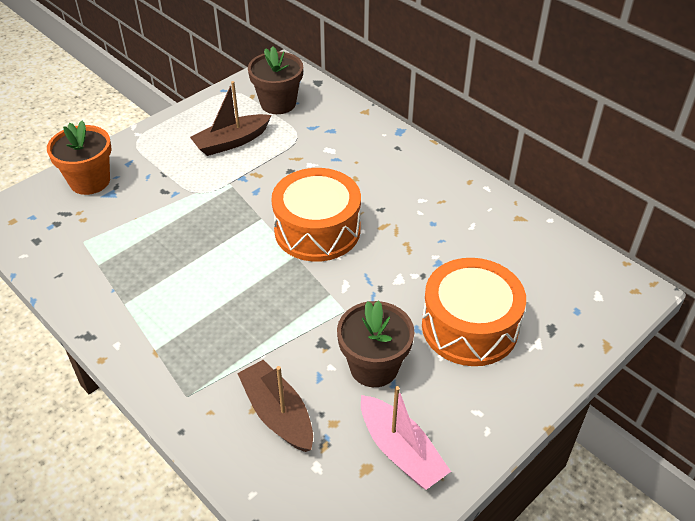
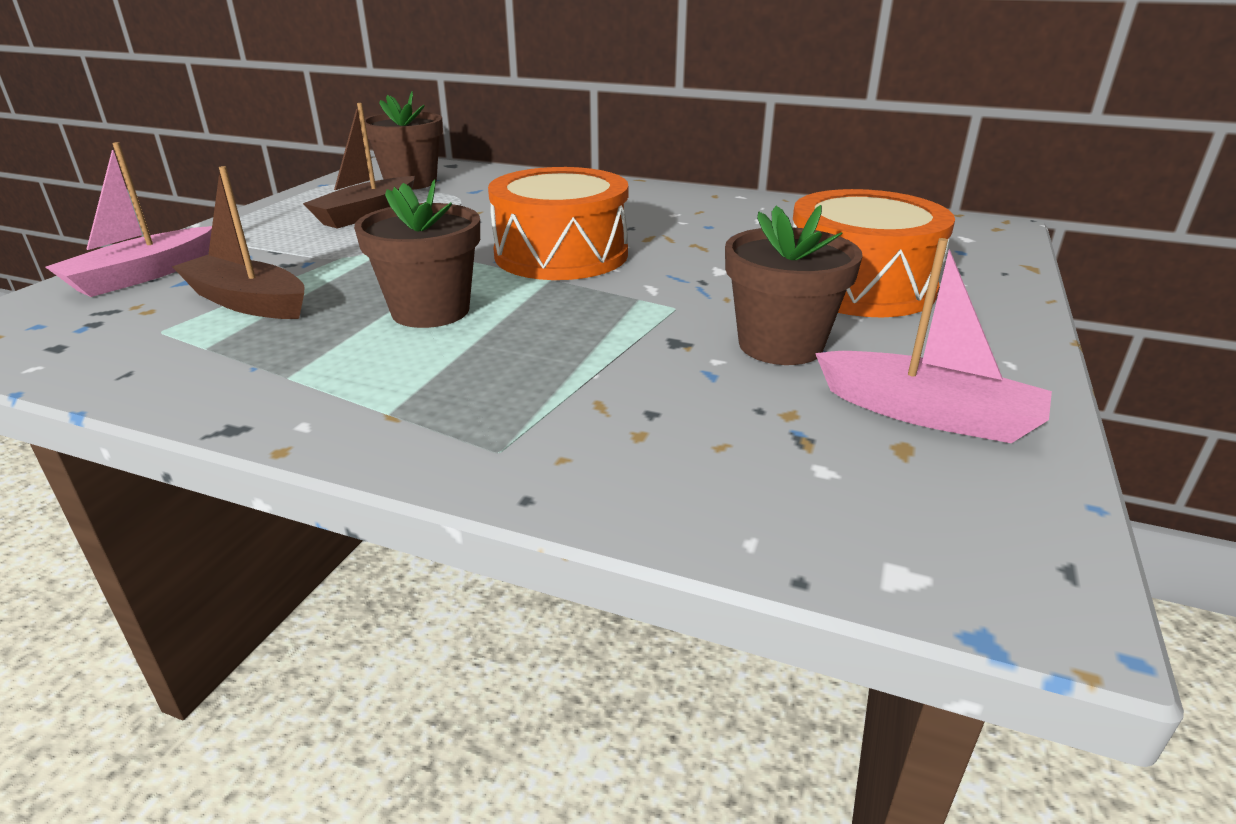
camera: 25 degrees left, 15 degrees down
orange flower pot [47,121,112,195] -> pink boat [45,142,212,297]
brown boat [237,360,313,452] -> brown boat moved to [172,166,305,319]
none -> brown flower pot [354,179,480,328]

